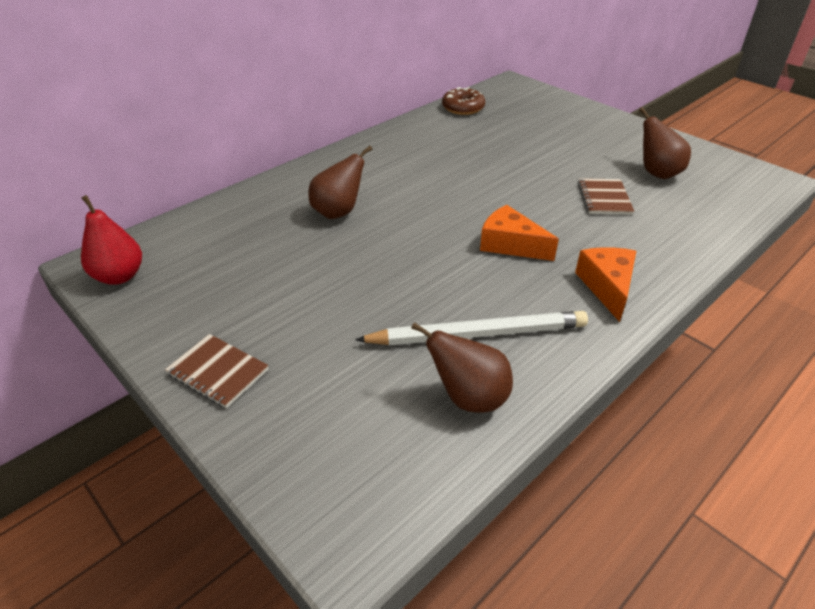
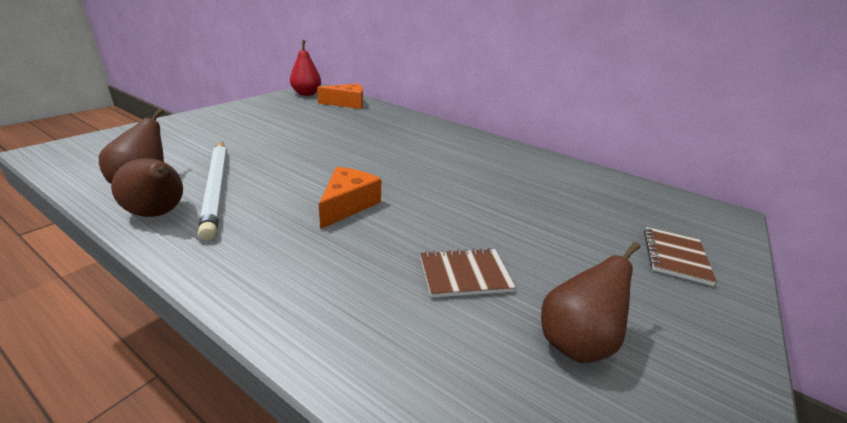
camera: 75 degrees right, 10 degrees down
brown notebook [165,334,269,408] -> brown notebook moved to [644,227,717,286]
brown pear [308,145,372,219] -> brown pear moved to [111,158,183,217]
brown donut [442,87,485,115] -> none
orange cheese [575,247,636,322] -> orange cheese moved to [317,84,363,109]

